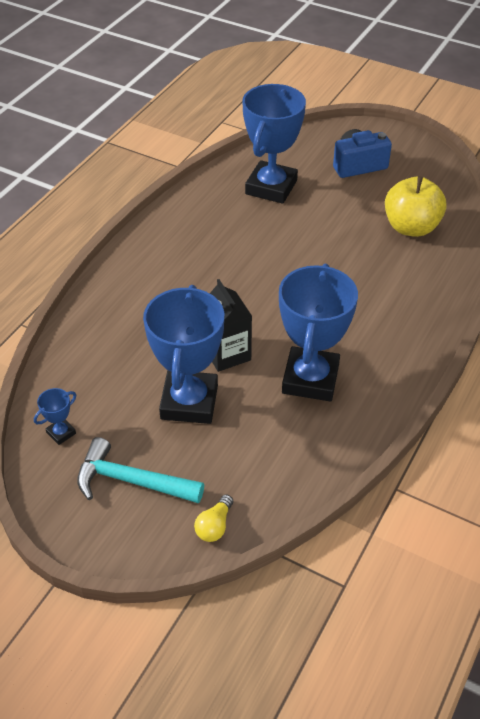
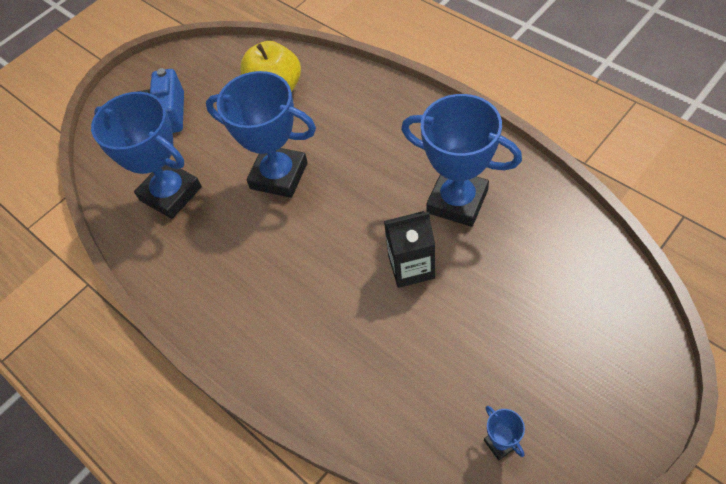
camera: 70 degrees left, 10 degrees up
turquoise hammer [77,437,204,504] -> none
blue trophy [143,285,224,424] -> blue trophy moved to [206,71,316,198]
yellow light bulb [194,494,233,542] -> none

